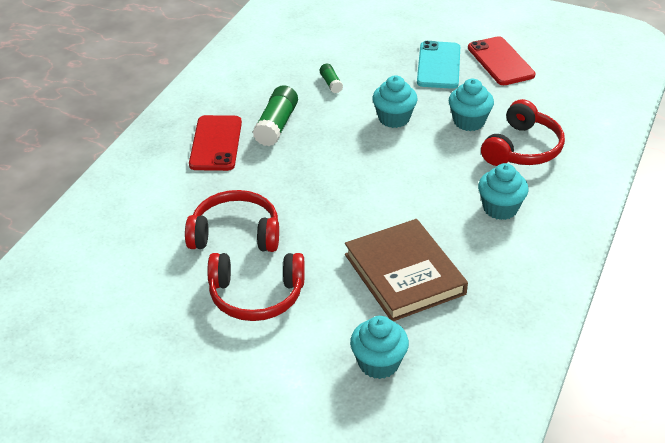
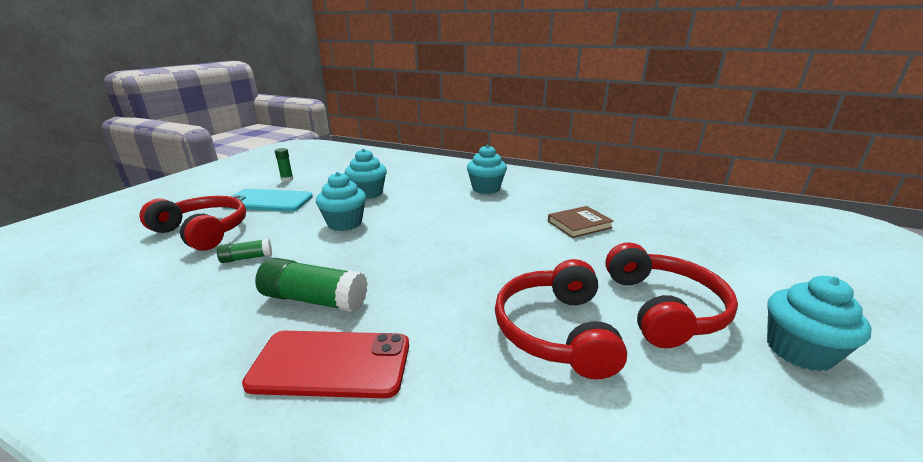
camera: 90 degrees left, 15 degrees down
brown book [345,219,468,321] -> brown book [548,206,614,238], size x0.53
turquoise cupcake [350,316,409,379] -> turquoise cupcake moved to [767,276,871,371]
red phone [468,36,535,85] -> green glue stick [275,148,293,182]
red headphones [481,99,565,166] -> red headphones moved to [140,196,246,251]

